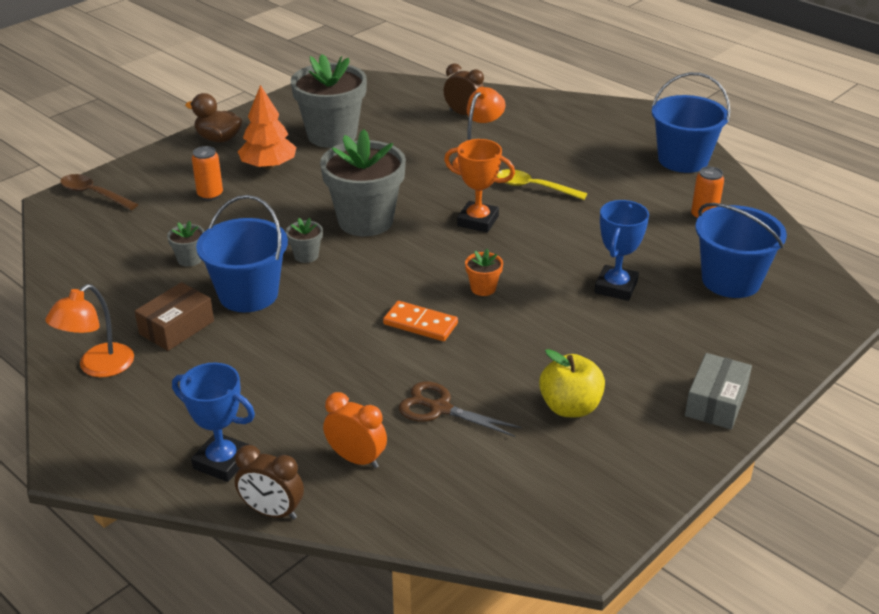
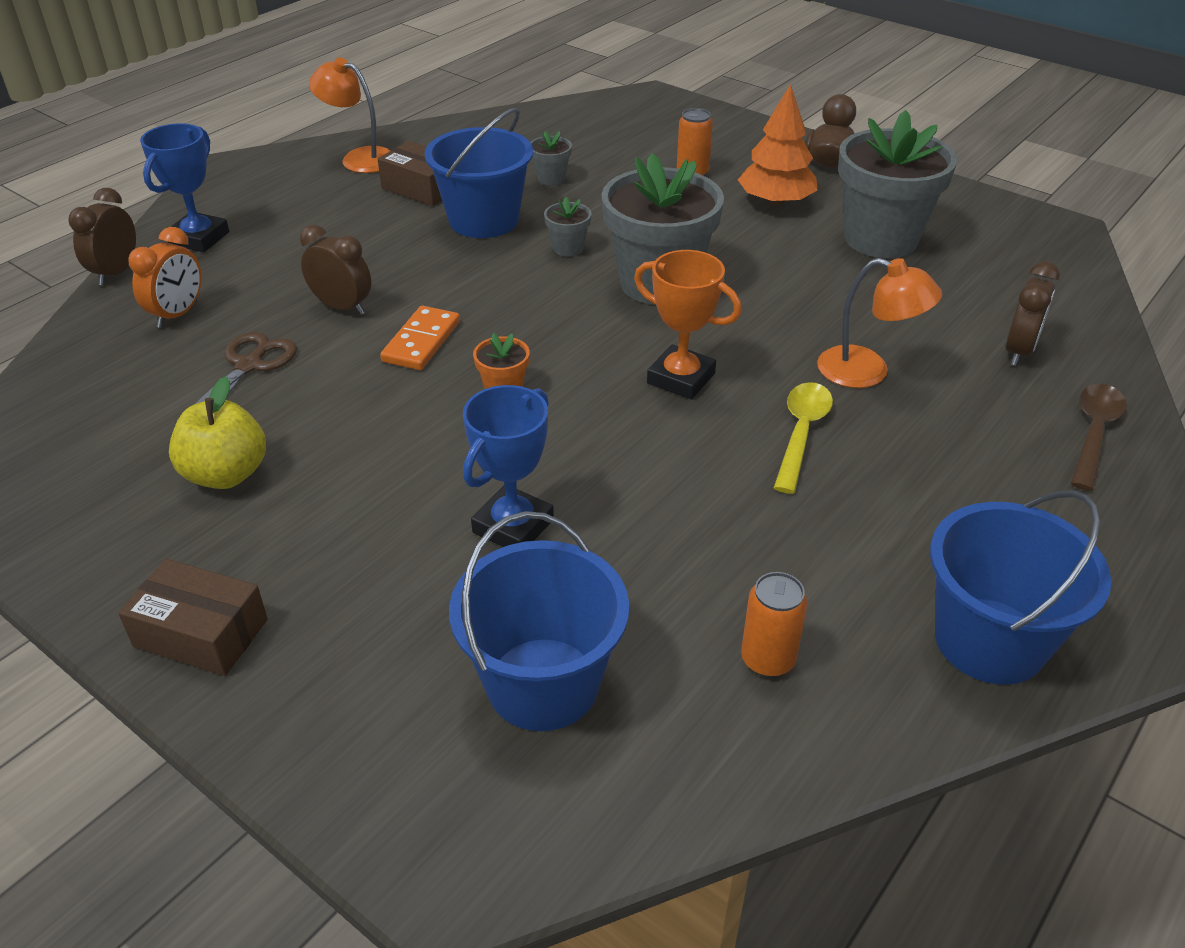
camera: 85 degrees right, 5 degrees up
brown spoon [60,174,138,210] -> brown spoon moved to [1071,384,1127,491]
orange trophy [444,139,515,233] -> orange trophy turned 75 degrees counterclockwise [634,250,742,400]
blue trophy [594,200,649,301] -> blue trophy turned 75 degrees counterclockwise [463,385,554,547]
grey box [685,353,752,429] -> brown box [118,559,268,676]
none -> brown clock [300,225,371,315]

